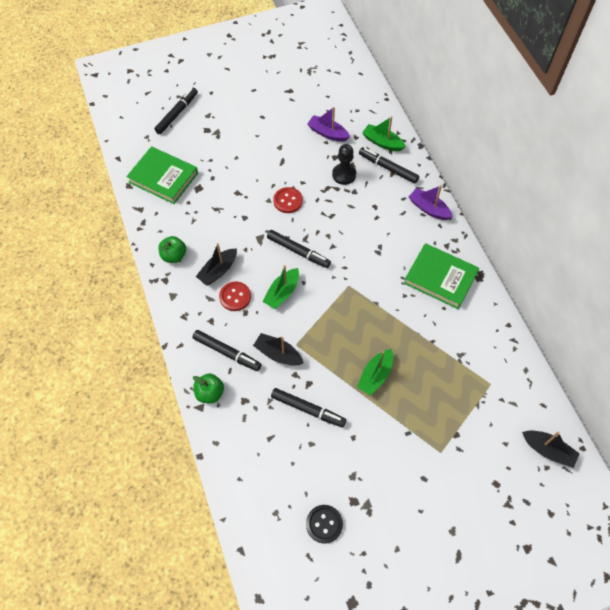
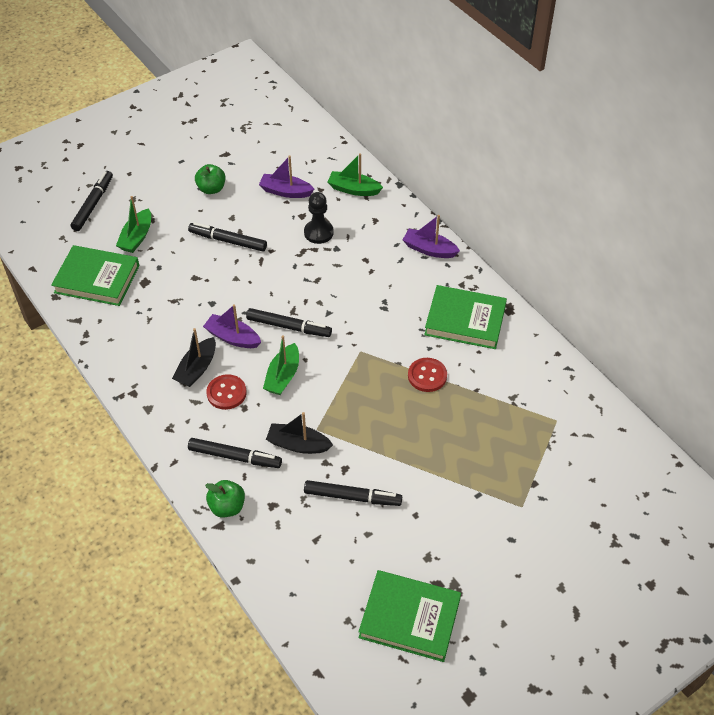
camera: 15 degrees left, 10 degrees down
green apple [158,236,186,263] -> green apple moved to [195,164,225,194]
red button [273,187,303,213] -> red button moved to [408,358,447,392]
black button [306,505,343,544] -> green book [359,570,461,662]
green boat [357,349,393,396] -> green boat moved to [116,196,151,253]
black marker [359,147,419,184] -> black marker moved to [188,222,267,252]
black boat [522,430,580,468] -> none
none -> purple boat [203,304,261,348]

